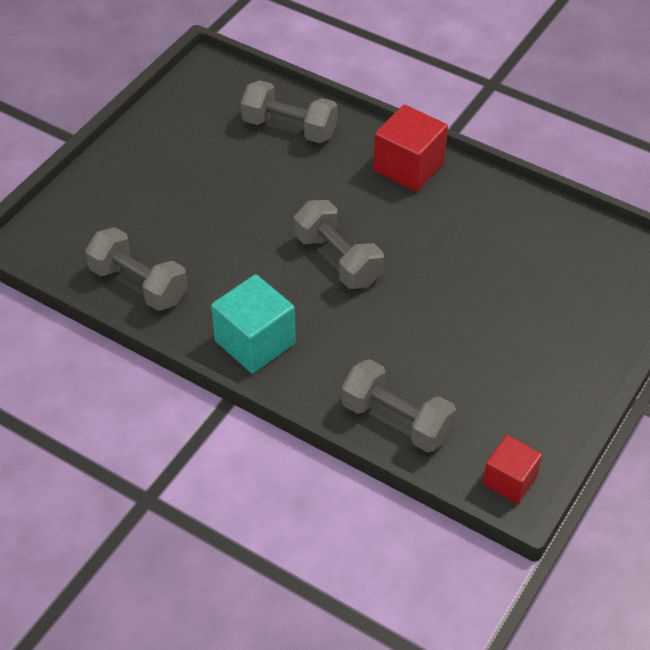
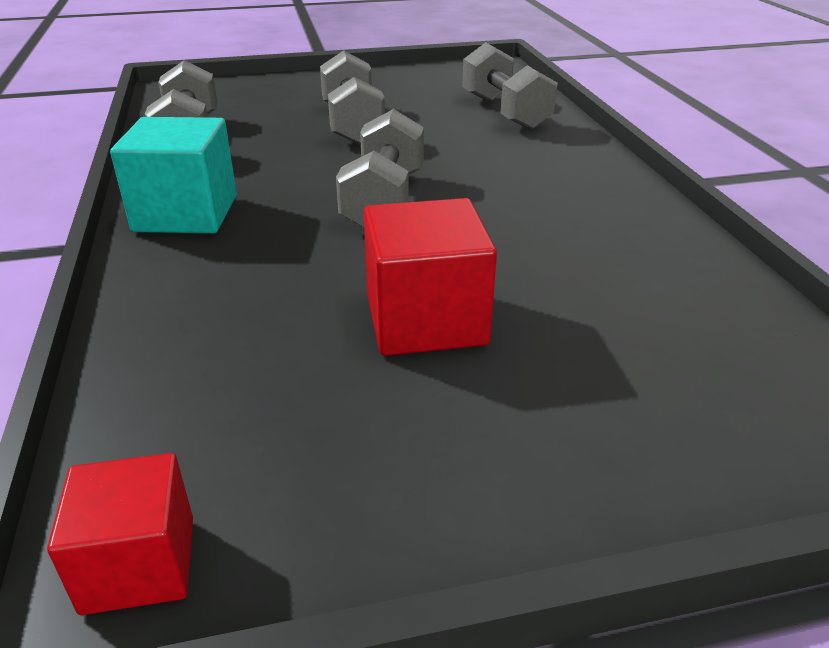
camera: 45 degrees right, 15 degrees down
grey dumbbell [341,359,456,452] -> grey dumbbell moved to [320,51,385,144]
red cube [373,105,448,192] -> red cube moved to [364,198,497,356]

